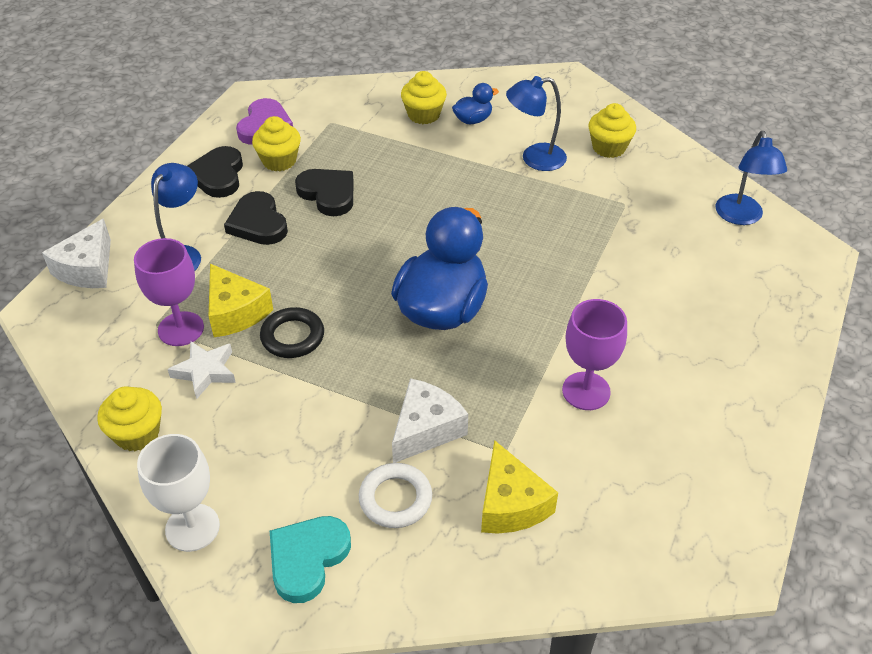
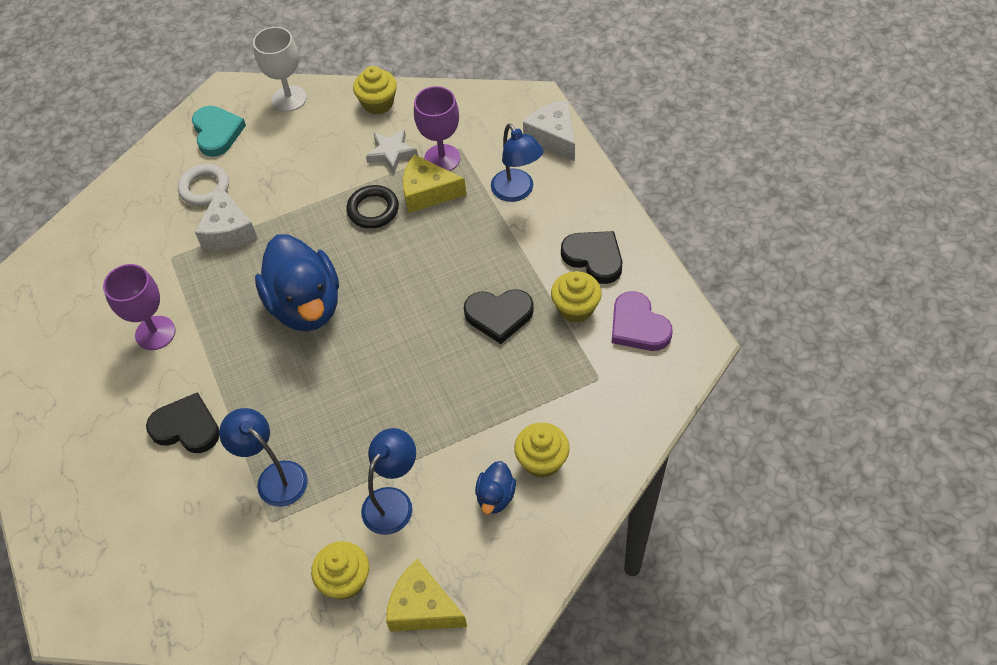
camera: 135 degrees right, 10 degrees up
black heart [224,191,288,245] -> black heart moved to [146,392,219,453]
yellow cheese [481,440,558,534] -> yellow cheese moved to [386,559,467,632]
blue lamp [715,131,787,225] -> blue lamp moved to [219,408,308,507]

